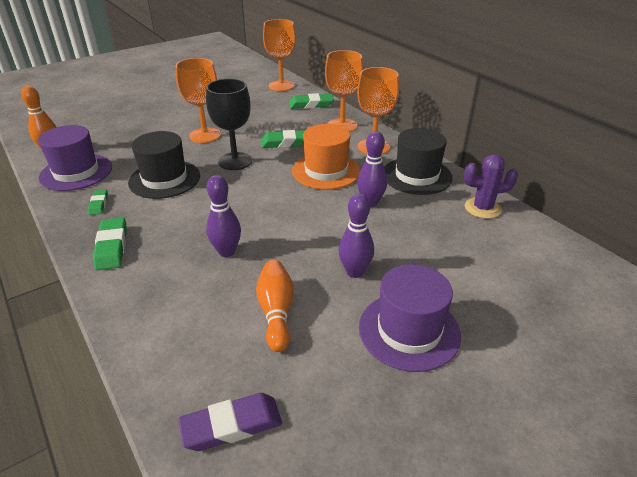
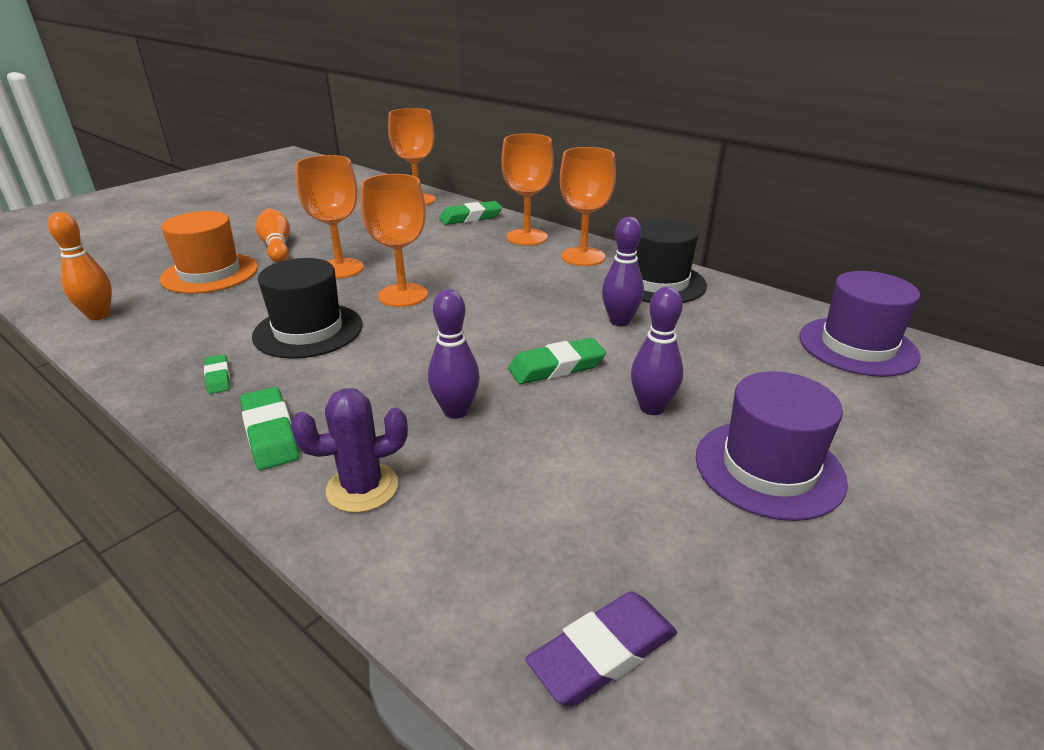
camera: 15 degrees left, 5 degrees down
purple hat [38,125,112,191] -> purple hat moved to [799,271,921,377]
black goblet [206,79,252,170] -> orange goblet [361,174,428,307]
orange bowling pin [256,260,294,352] -> orange bowling pin moved to [255,208,290,262]
green eraser [261,130,305,148] -> green eraser moved to [508,338,606,384]
orange hat [292,124,361,190] -> orange hat moved to [160,211,258,294]
purple cactus [464,154,518,219] -> purple cactus moved to [291,388,408,513]

